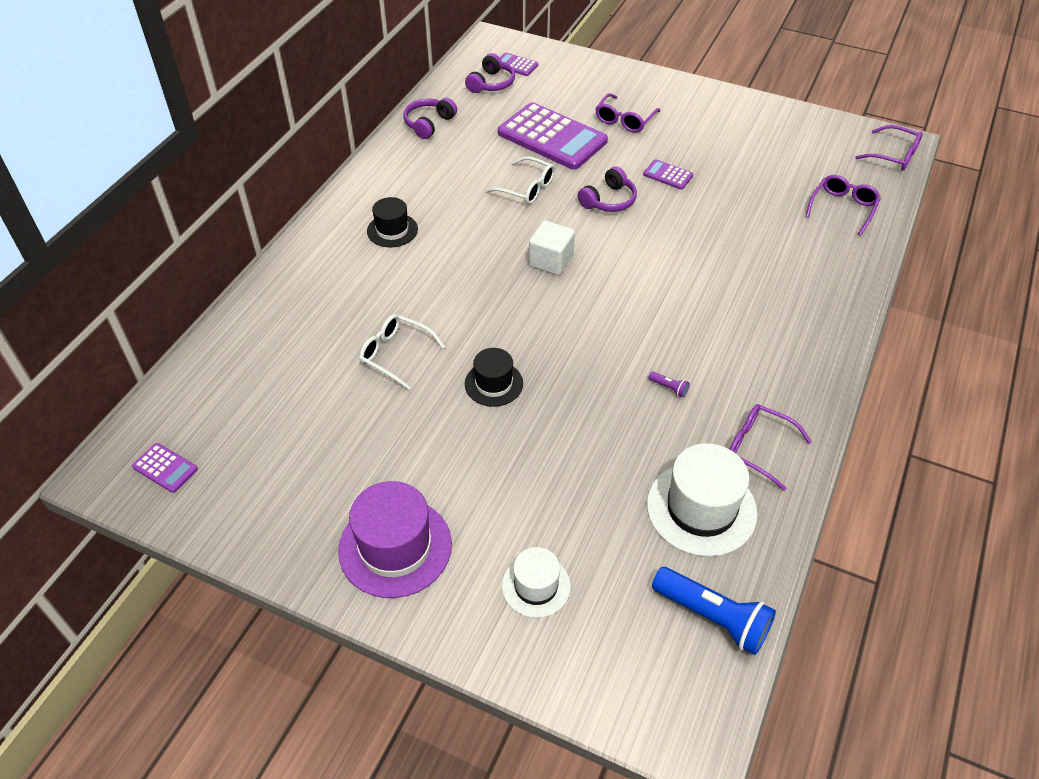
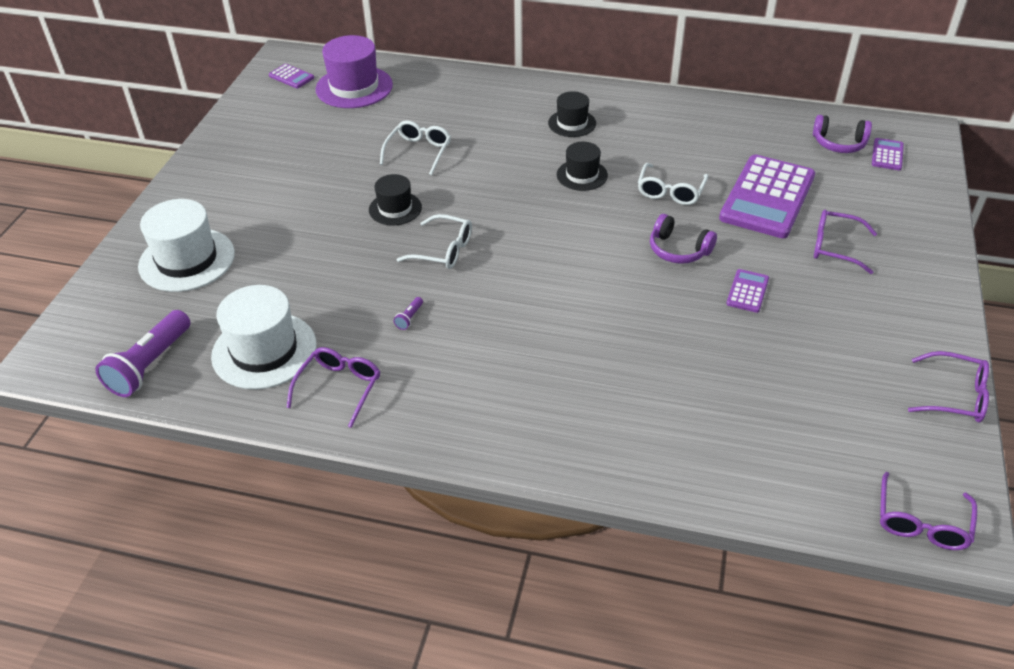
camera: 80 degrees right, 5 degrees down
purple calculator [132,443,198,493] -> purple calculator turned 75 degrees counterclockwise [269,64,314,88]
purple hat [338,481,452,598] -> purple hat moved to [315,35,393,108]
purple headphones [404,98,457,139] -> none
white hat [502,547,571,618] -> white hat [138,199,235,292], size x1.69
white cube [529,220,575,275] -> none
blue flashlight [652,567,776,655] -> purple flashlight [95,310,190,397]
purple glasses [805,175,881,236] -> purple glasses moved to [908,351,989,423]
none -> white glasses [396,214,472,269]
none -> black hat [557,142,608,191]

